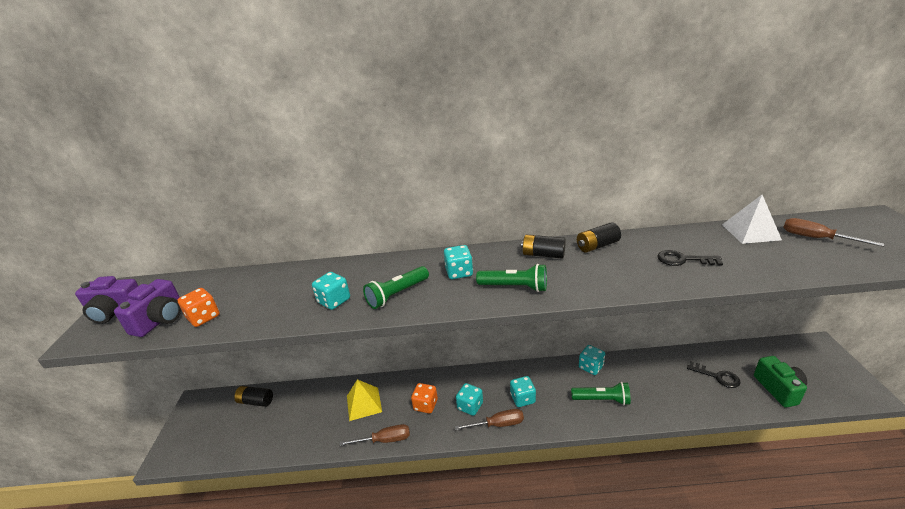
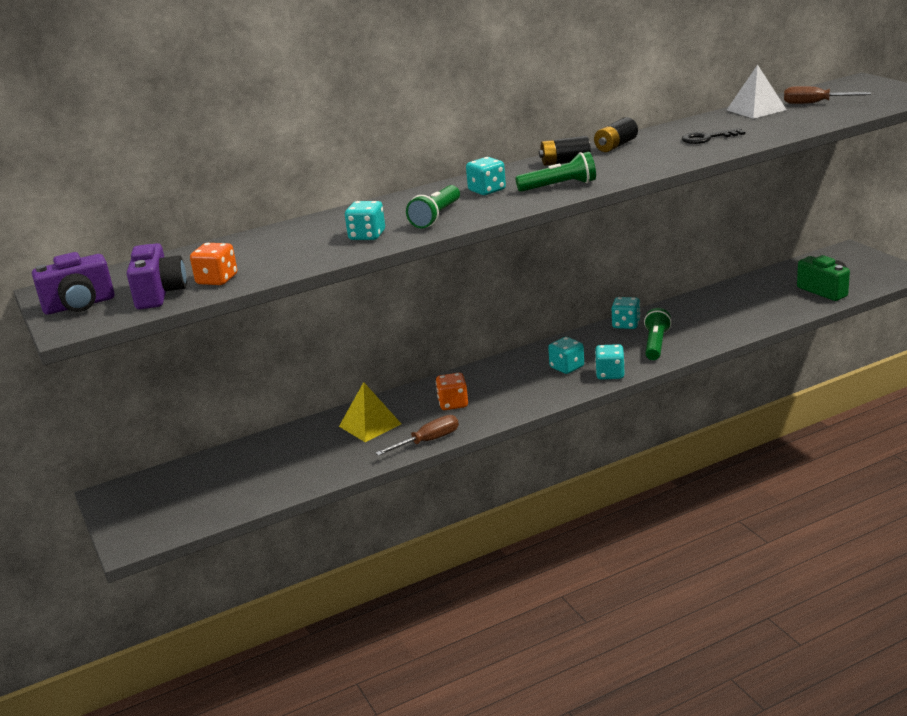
camera: 25 degrees left, 5 degrees down
black battery [234,386,273,407] -> none
brown screwdriver [455,409,524,430] -> none
turquoise dice [456,383,483,416] -> turquoise dice moved to [595,344,624,380]
green flashlight [571,382,631,405] -> green flashlight turned 60 degrees counterclockwise [644,308,672,360]
black key [687,361,741,388] -> none

